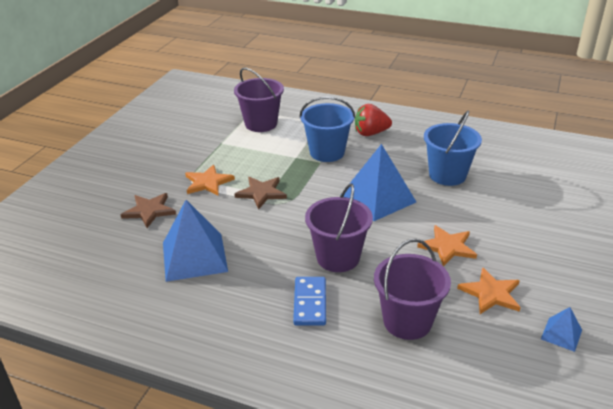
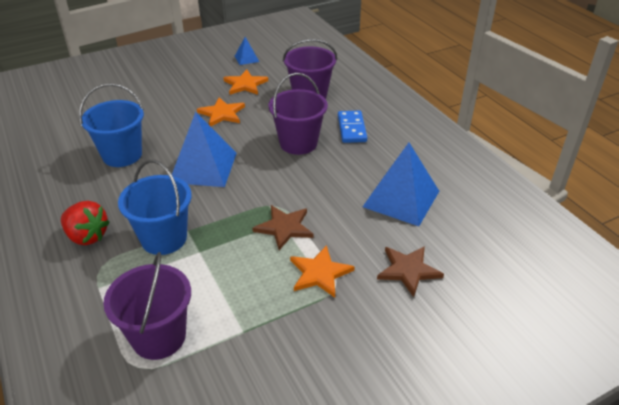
camera: 140 degrees left, 5 degrees up
blue domino [293,277,326,326] -> blue domino turned 45 degrees counterclockwise [338,110,367,143]

